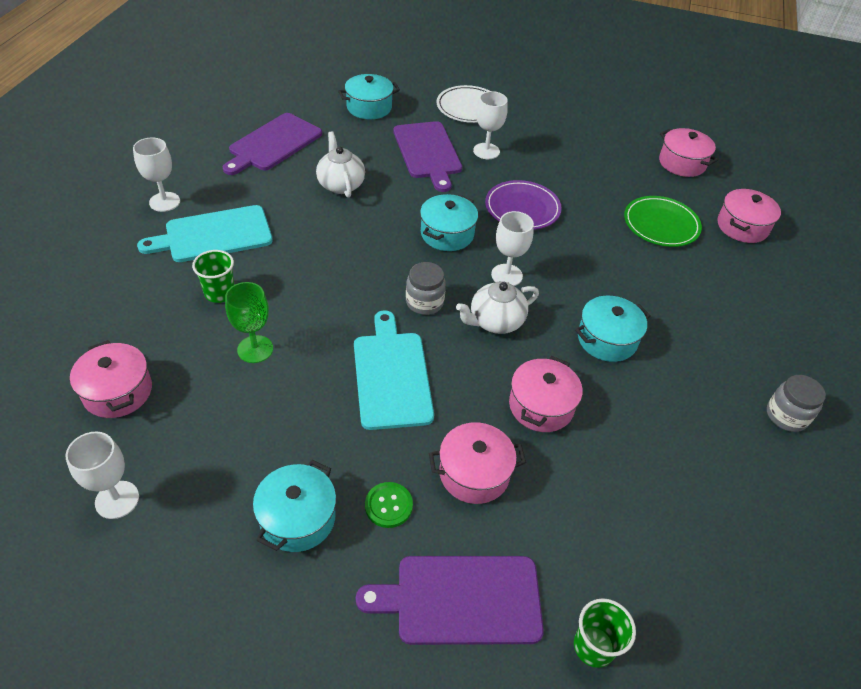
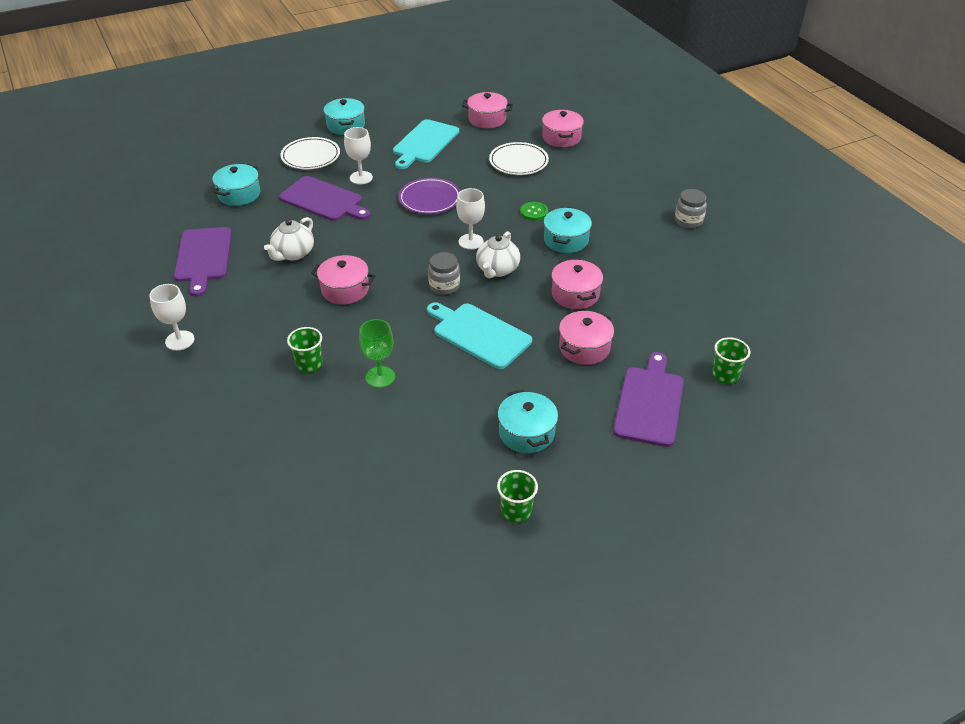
camera: 40 degrees left, 5 degrees down
white goblet [65,432,139,519] -> none
pink pot [70,340,152,418] -> pink pot moved to [311,255,375,305]
turquoise cutting board [137,205,273,262] -> turquoise cutting board moved to [393,119,459,169]
white teapot [316,131,365,198] -> white teapot turned 90 degrees counterclockwise [264,217,314,261]
purple cutting board [356,556,544,645] -> purple cutting board turned 150 degrees clockwise [613,352,684,447]
green button [365,482,413,528] -> green button moved to [520,202,548,221]
turquoise pot [420,194,478,251] -> turquoise pot moved to [324,98,365,135]
green plate [624,196,702,247] -> white plate [489,142,549,175]
none -> green cup [497,470,538,523]

